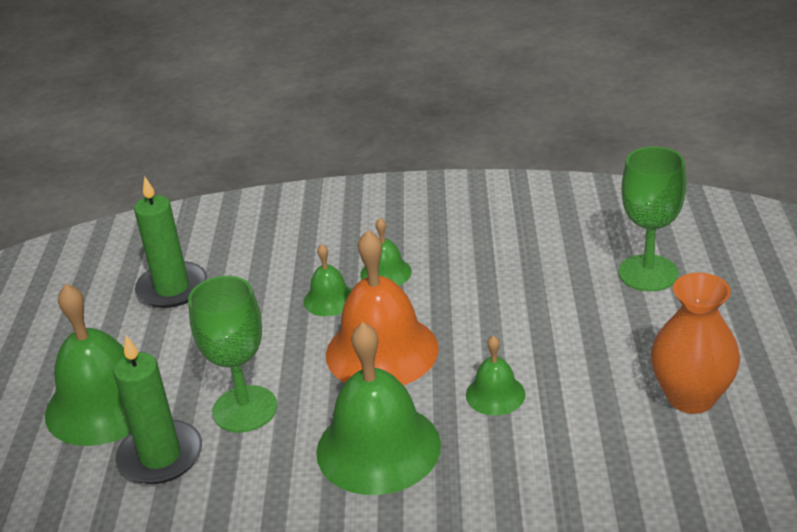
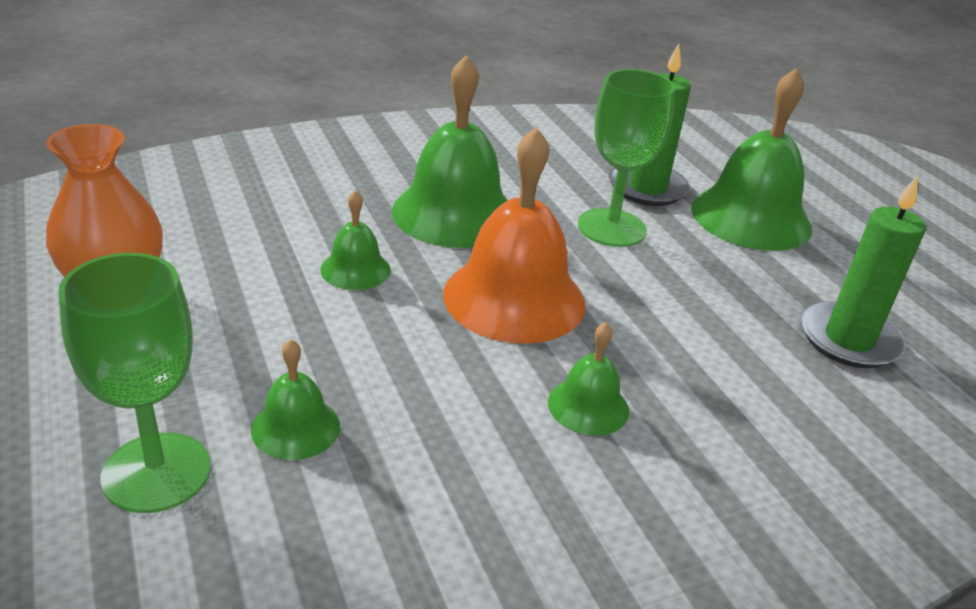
camera: 150 degrees right, 0 degrees up
green bell [303,244,352,316] -> green bell moved to [251,339,340,460]

